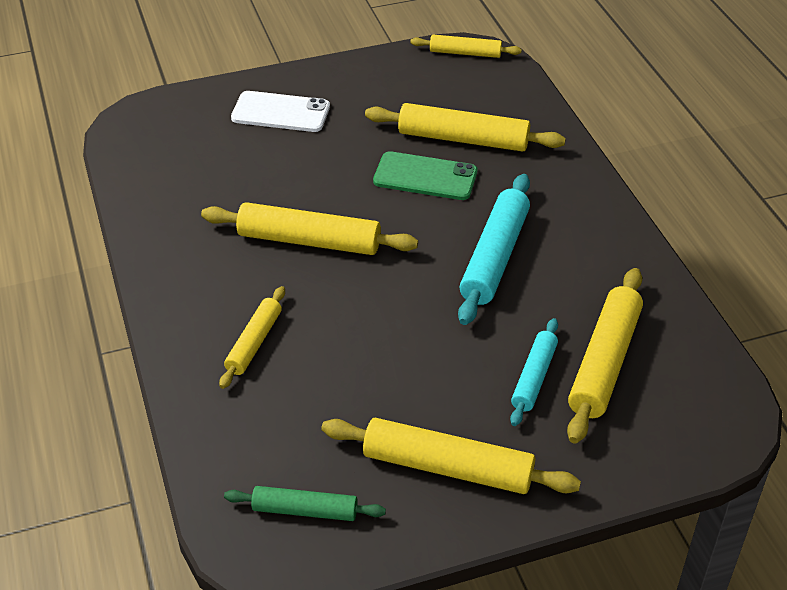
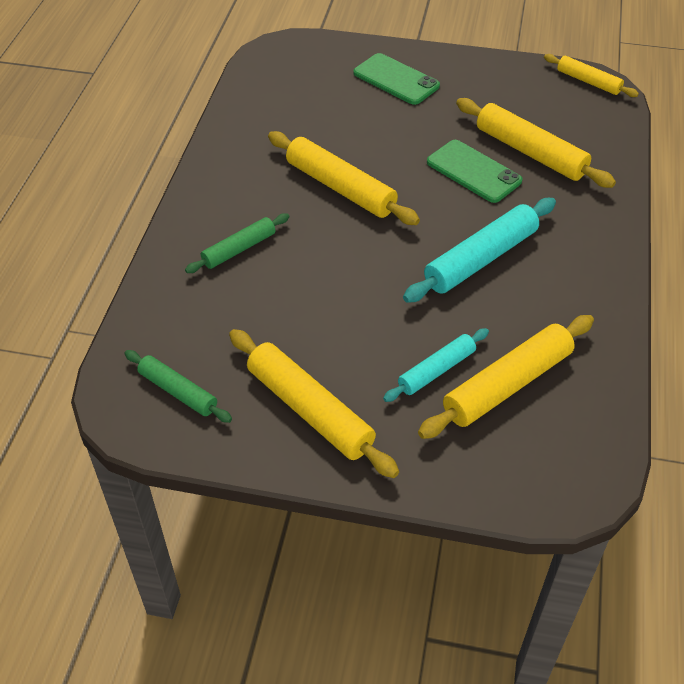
camera: 30 degrees right, 5 degrees up
yellow rolling pin [219,286,285,389] -> green rolling pin [185,213,289,273]
white phone [231,91,330,132] -> green phone [353,53,440,105]

